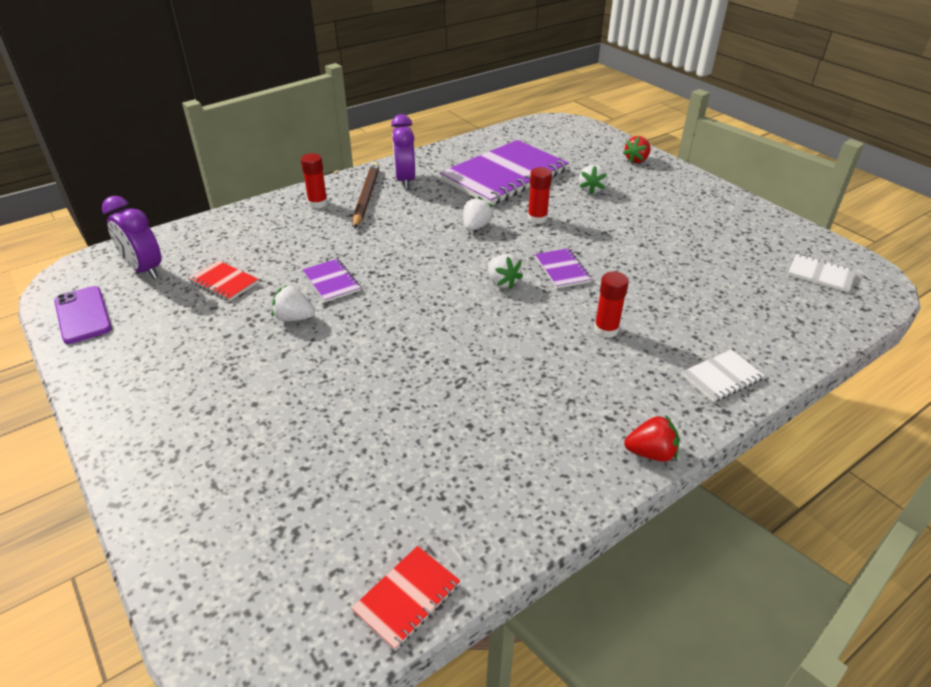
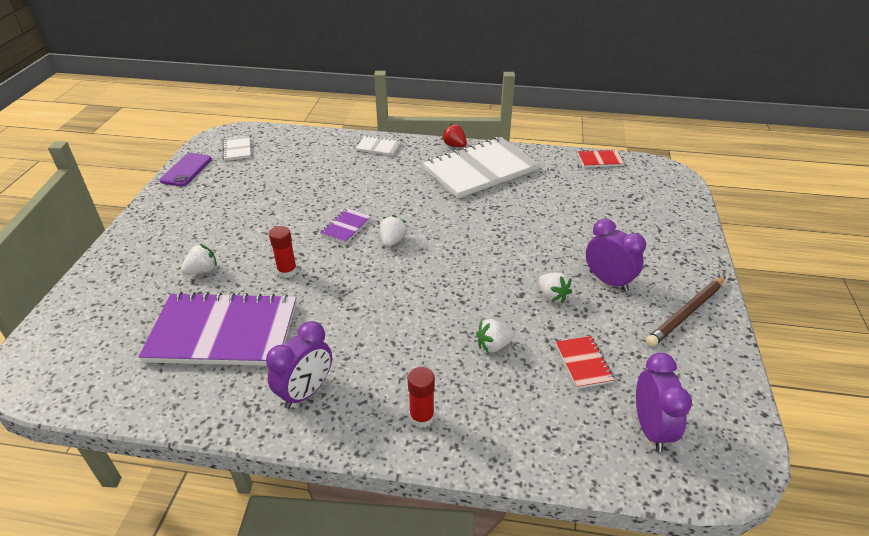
camera: 135 degrees left, 0 degrees up
purple phone [54,286,112,344] -> purple phone moved to [160,153,212,186]
purple notebook [302,259,361,302] -> none
brown pencil [353,162,380,229] -> brown pencil moved to [646,276,726,347]
white strawberry [463,197,494,231] -> white strawberry moved to [476,319,515,353]
red glue stick [594,272,629,338] -> none
red strawberry [623,136,651,163] -> none
none -> white notebook [423,137,539,198]
none -> purple clock [586,219,646,292]

